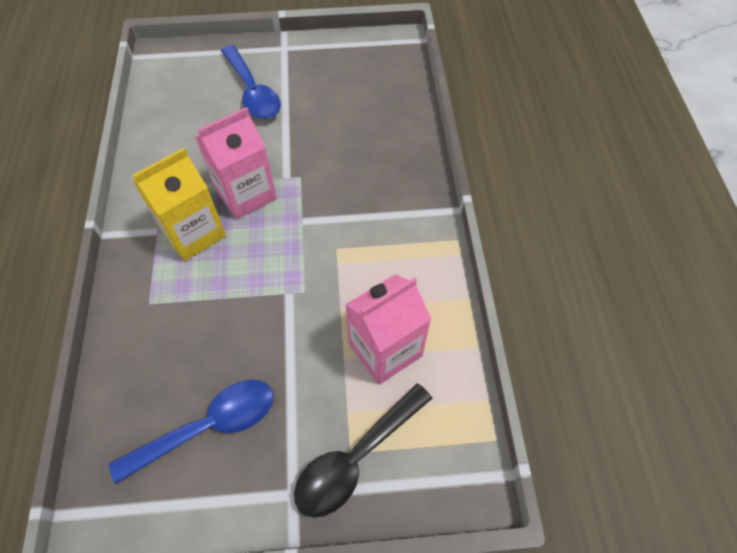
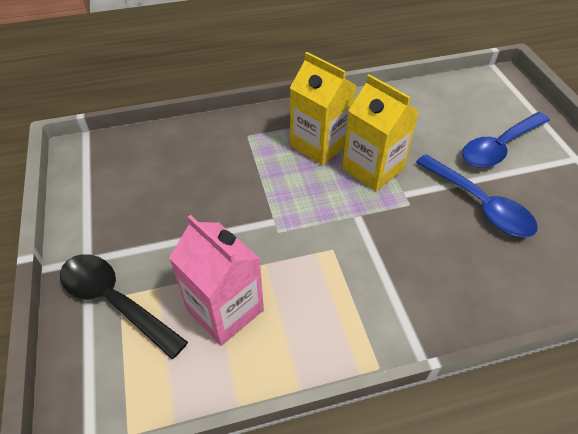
camera: 80 degrees right, 10 degrees down
blue spoon [109,380,274,484] -> blue spoon moved to [416,154,538,237]
pink carton [195,107,277,220] -> yellow carton [342,74,419,191]

